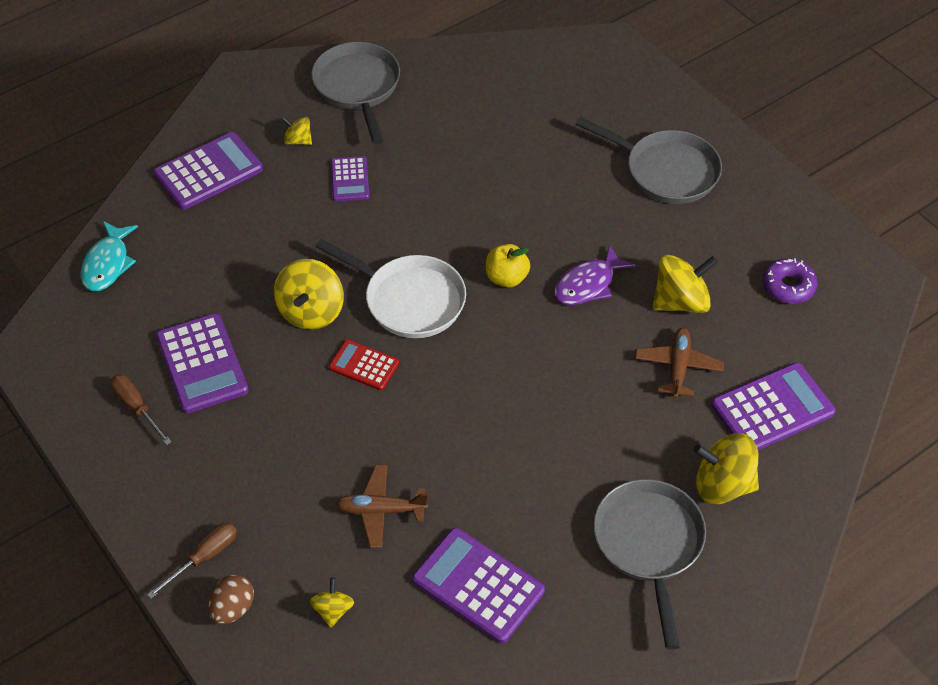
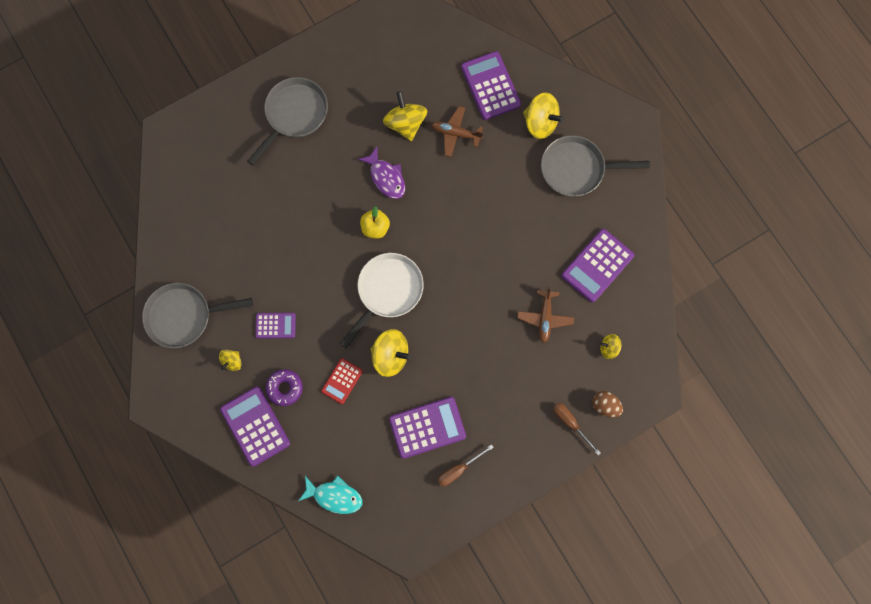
camera: 85 degrees left, 25 degrees up
red calculator [329,339,399,390] -> red calculator moved to [321,358,363,404]
yellow spinning top [694,433,759,504] -> yellow spinning top turned 75 degrees counterclockwise [523,92,564,139]
purple donut [763,258,818,304] -> purple donut moved to [266,369,303,406]

